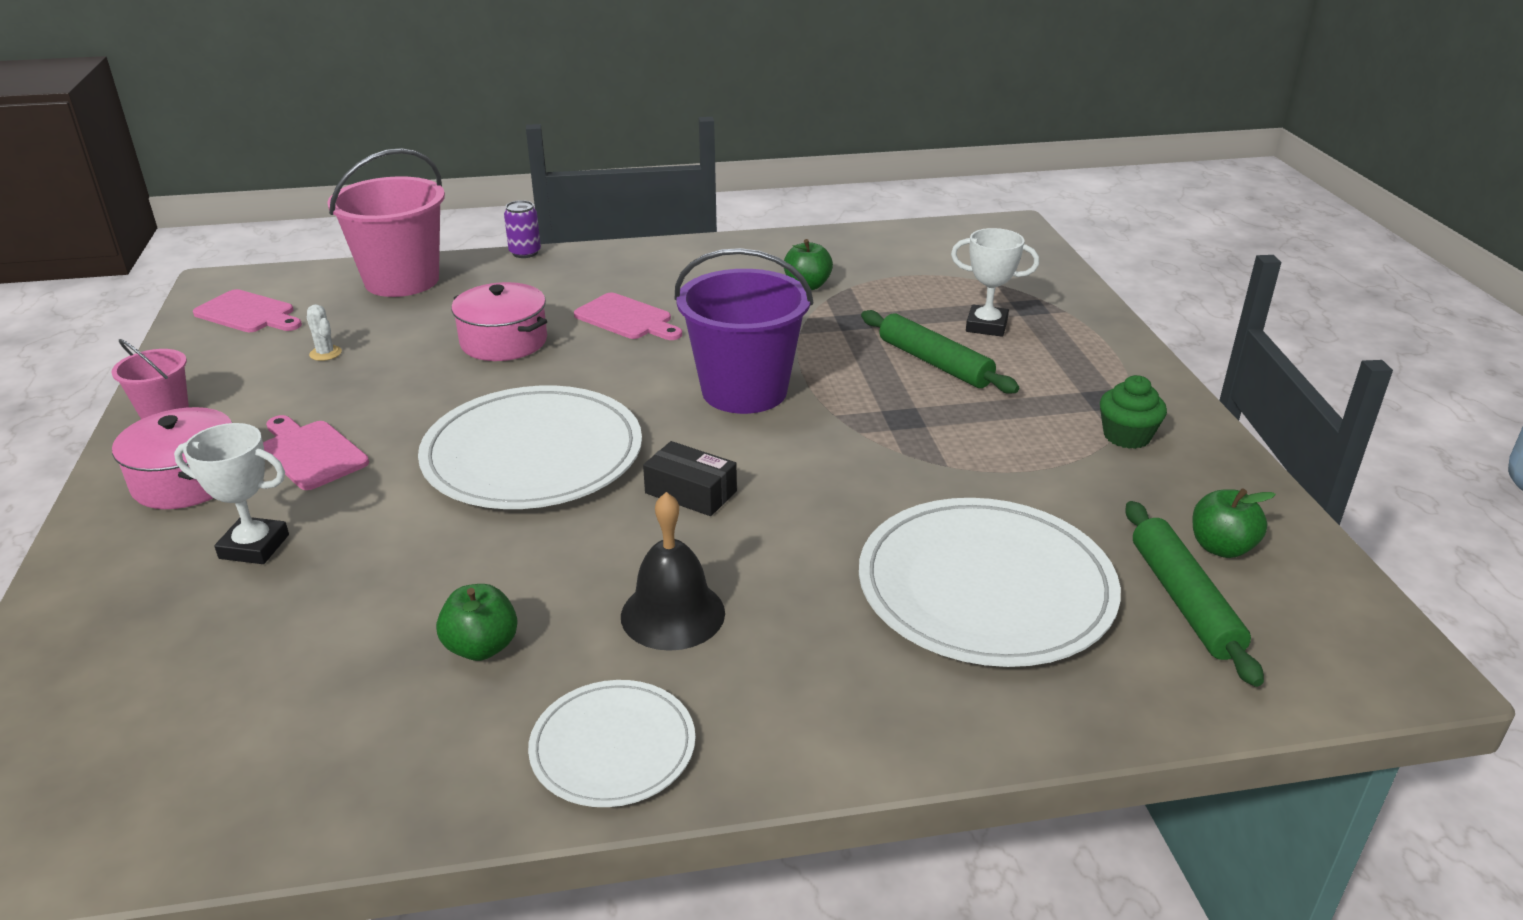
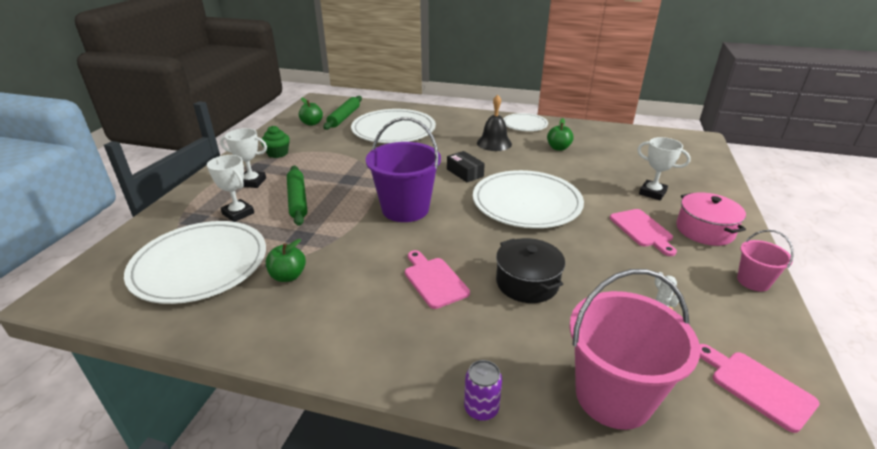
camera: 155 degrees left, 0 degrees up
pink pot [451,282,547,361] -> black pot [496,238,565,303]
none -> white plate [124,221,266,304]
none -> white trophy [220,128,267,188]

